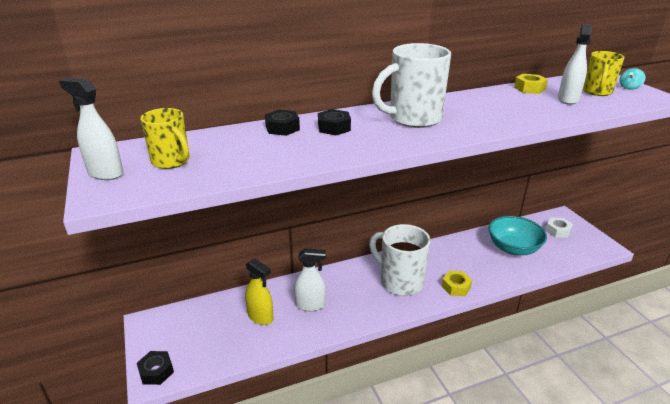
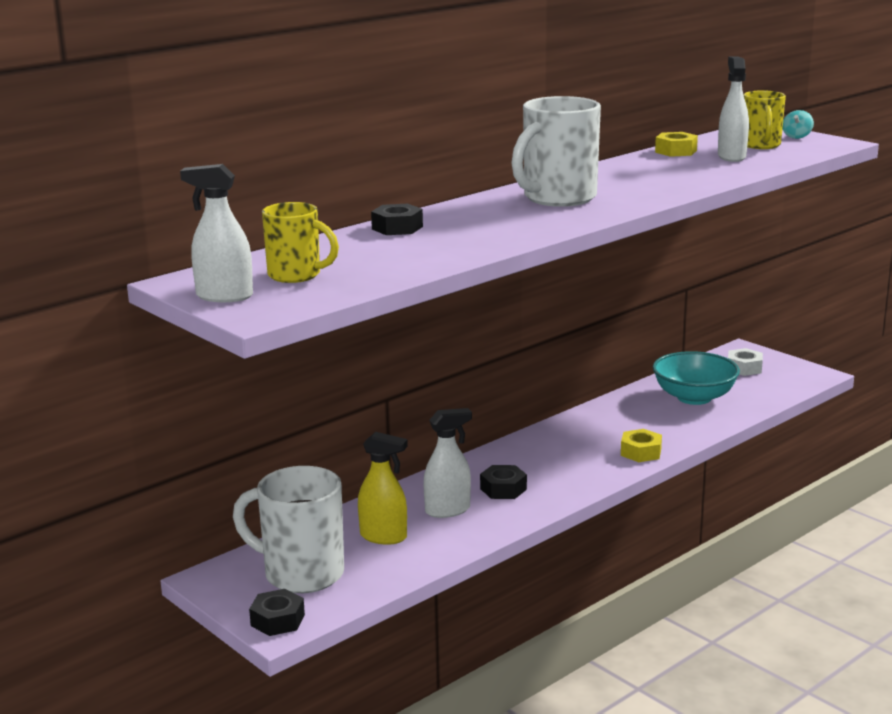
camera: 20 degrees left, 10 degrees down
black nut [318,109,351,135] -> black nut moved to [480,465,527,499]
white mug [369,224,430,296] -> white mug moved to [233,466,344,593]

